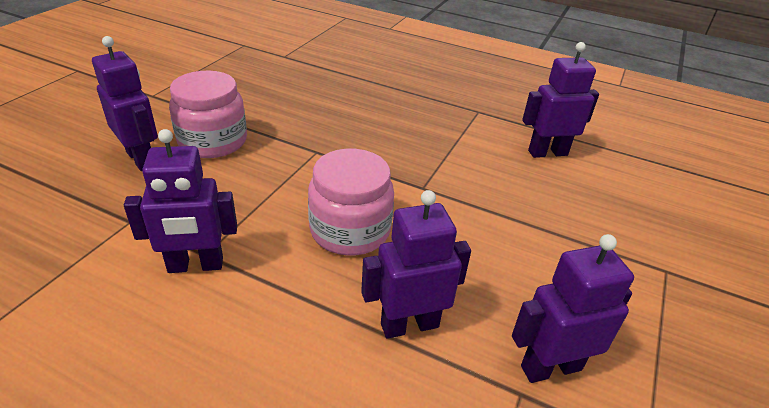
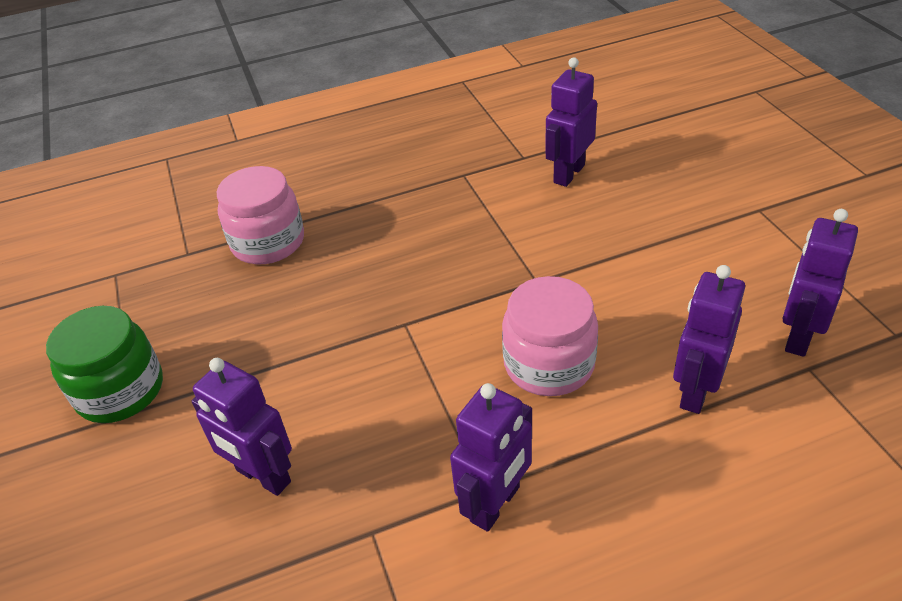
camera: 40 degrees left, 5 degrees up
purple robot [92,36,158,171] -> purple robot turned 150 degrees counterclockwise [192,358,292,496]
pink jar [169,71,247,158] -> pink jar moved to [217,166,304,264]
none -> green jar [46,306,163,423]

